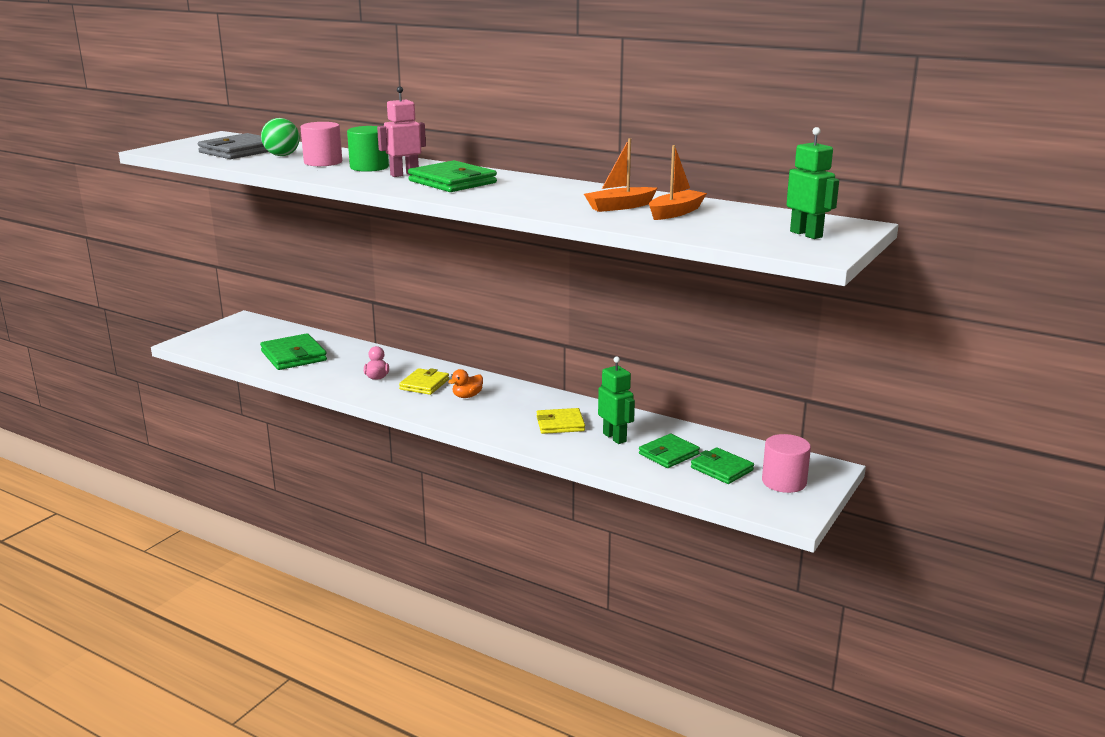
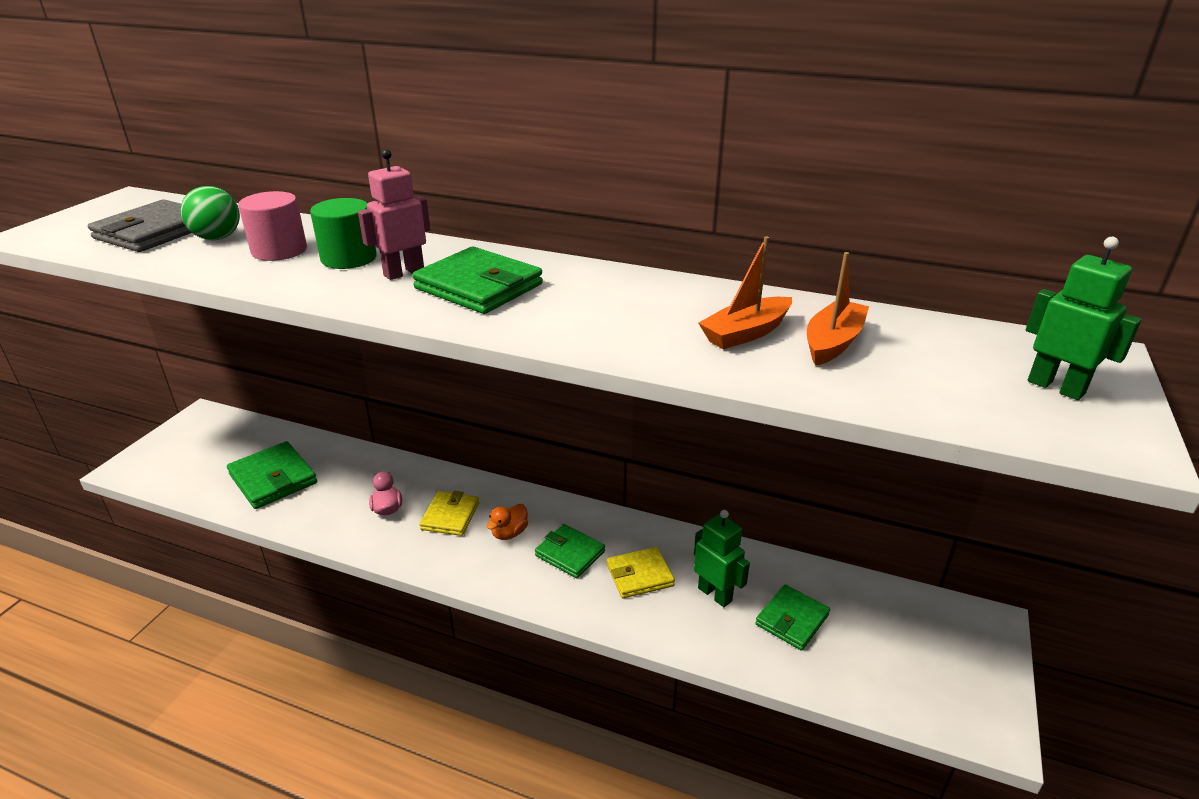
camera: 10 degrees left, 10 degrees up
green wallet [691,447,754,484] -> green wallet moved to [535,524,605,578]
pink cylinder [762,434,811,493] -> none

